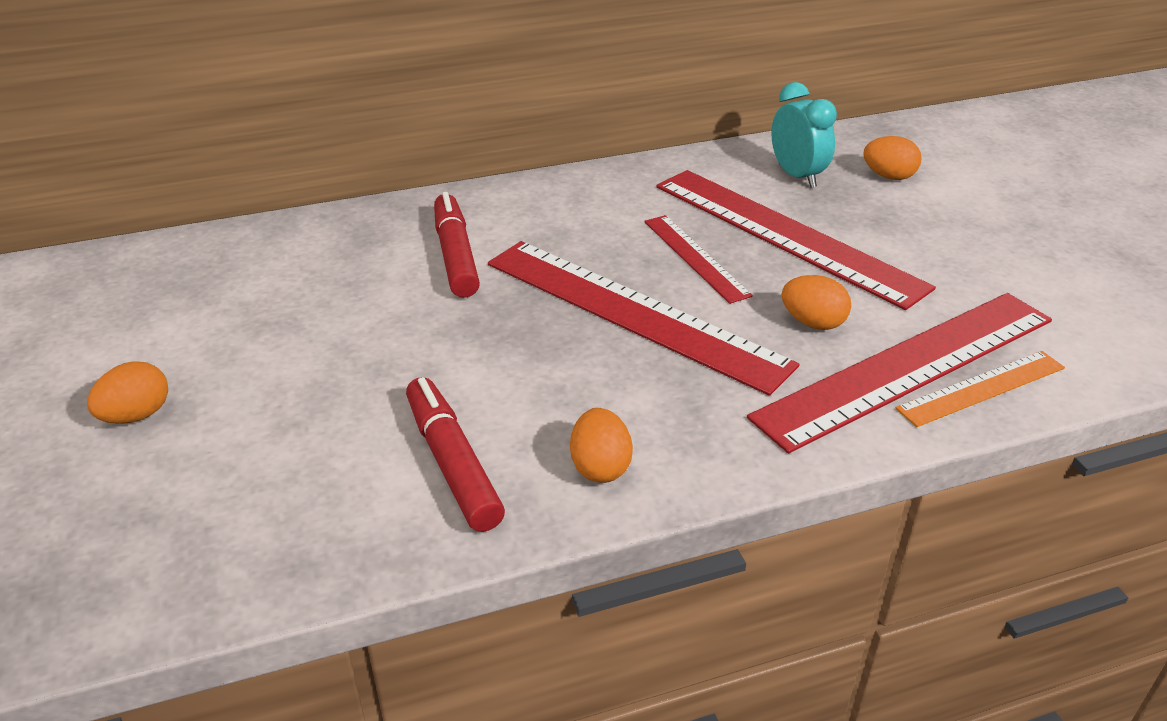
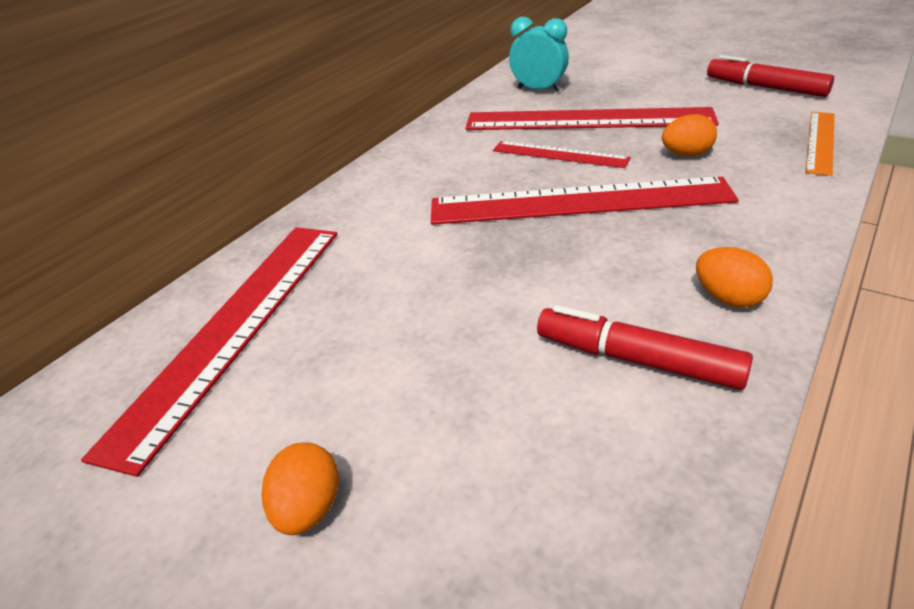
camera: 35 degrees left, 0 degrees up
red marker [434,192,480,298] -> red marker moved to [707,55,834,97]
red ruler [747,293,1052,454] -> red ruler moved to [81,227,338,477]
orange egg [863,136,922,180] -> none

